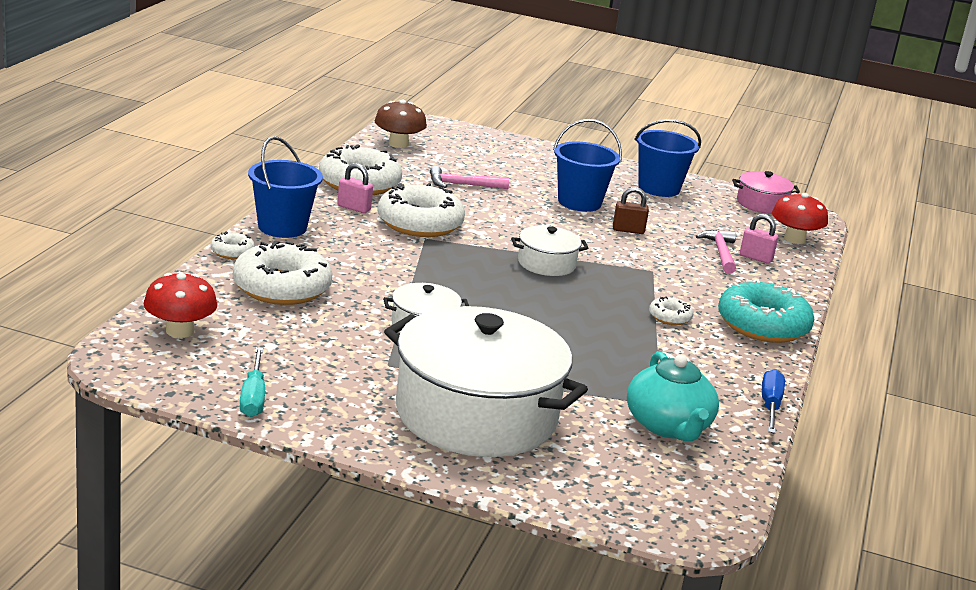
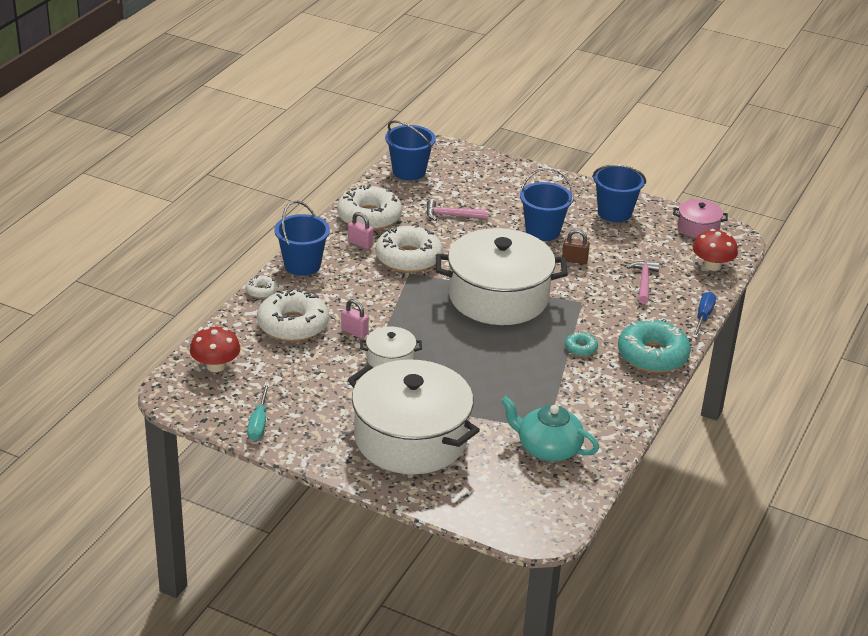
camera: 10 degrees right, 10 degrees up
brown mushroom [375,99,427,148] -> blue bucket [385,120,436,181]
white pot [511,226,589,276] -> white pot [436,228,568,325], size x2.23
turquoise teapot [627,351,719,441] -> turquoise teapot turned 120 degrees clockwise [501,396,599,462]
white donut [649,297,693,325] -> turquoise donut [565,332,598,357]
pink padlock [740,214,778,264] -> pink padlock moved to [341,299,369,339]
blue screwdriver [762,369,785,433] -> blue screwdriver moved to [692,292,716,338]

